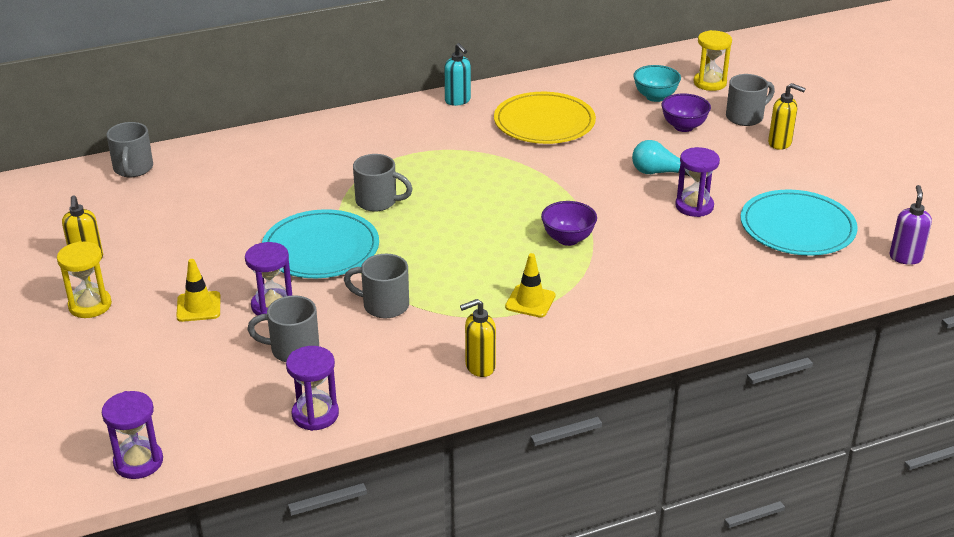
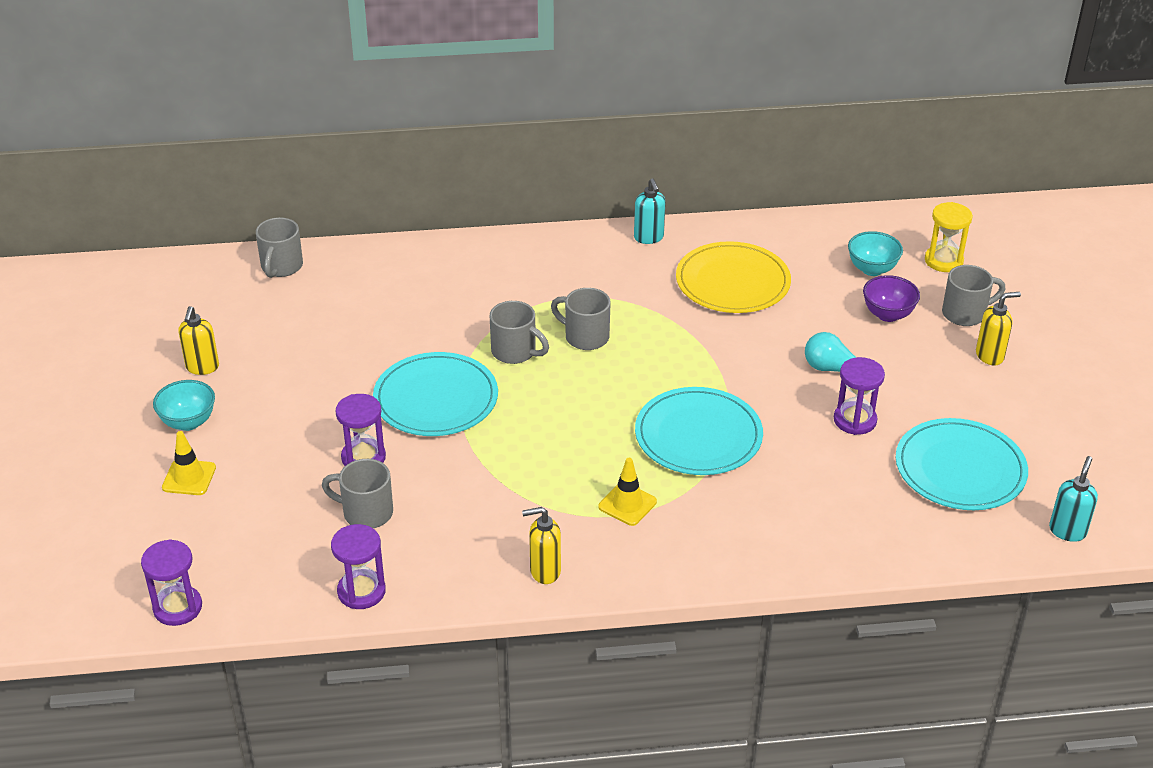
camera: 15 degrees right, 5 degrees up
yellow hourglass [57,241,112,318] -> turquoise bowl [153,380,215,431]
yellow traffic cone [176,259,221,322] -> yellow traffic cone moved to [162,431,216,495]
grey mug [344,254,409,318] -> grey mug moved to [551,288,611,350]
purple bowl [541,201,597,246] -> turquoise plate [635,387,763,475]
yellow soap dispenser [768,83,806,150] -> yellow soap dispenser turned 60 degrees counterclockwise [976,292,1021,365]
purple soap dispenser [889,185,932,265] -> turquoise soap dispenser [1049,456,1098,542]

